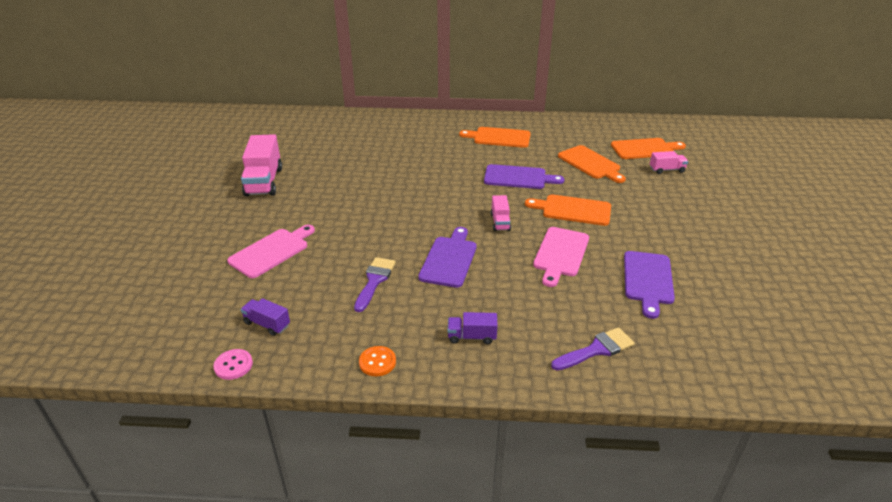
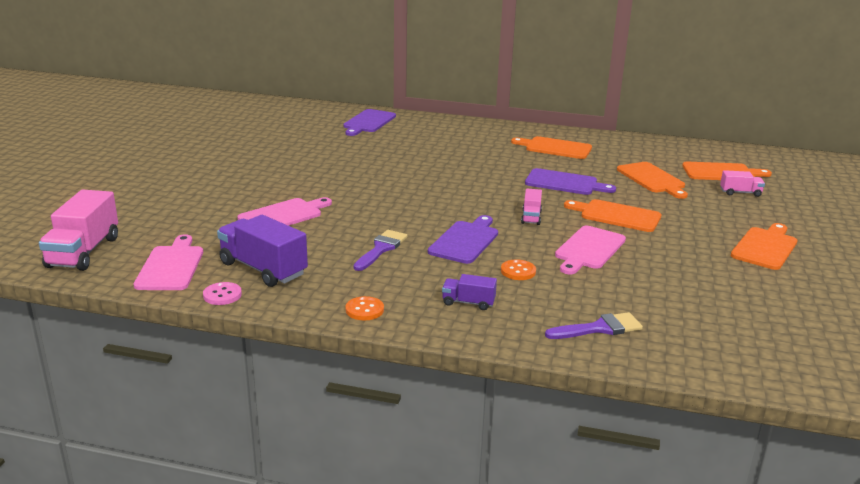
camera: 10 degrees right, 10 degrees down
purple truck [240,298,290,336] -> purple truck [217,215,308,287], size x1.95
pink truck [241,134,282,197] -> pink truck moved to [39,190,118,271]
purple cutting board [624,251,675,319] -> purple cutting board moved to [343,109,396,136]
none -> pink cutting board [134,234,203,290]
none -> orange button [501,260,536,280]
none -> orange cutting board [731,223,797,270]

